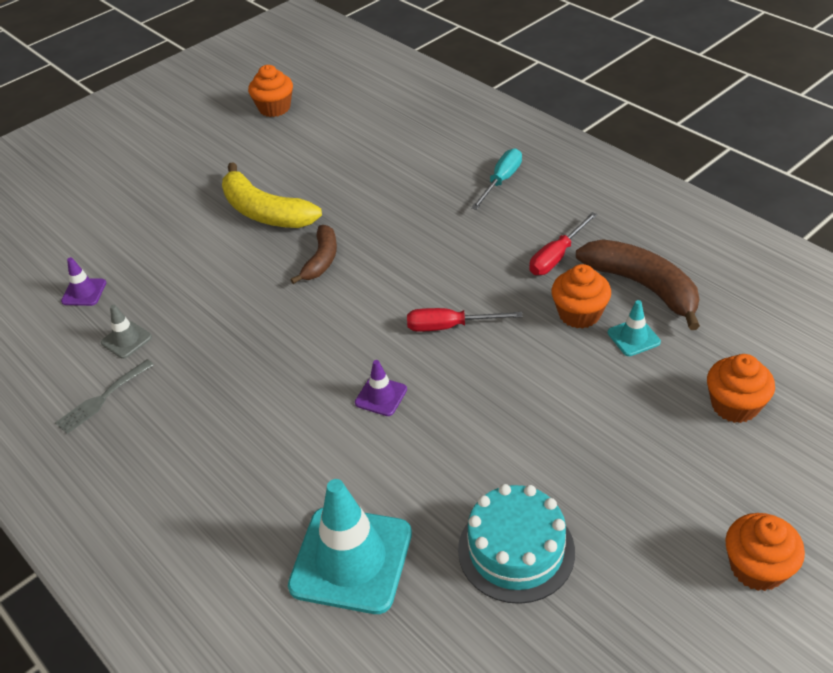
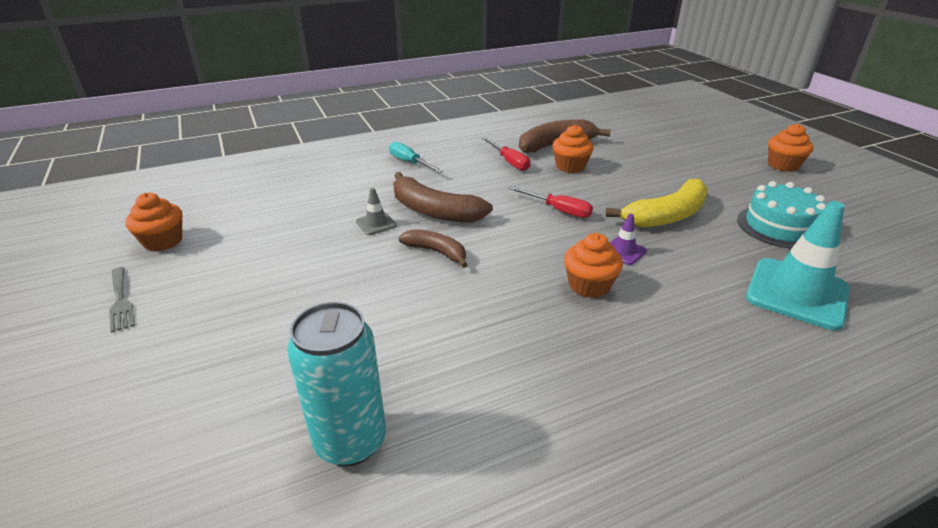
camera: 75 degrees left, 10 degrees down
grey fork [55,359,154,434] -> grey fork moved to [109,267,135,333]
purple traffic cone [61,257,107,306] -> turquoise can [287,302,386,467]
grey traffic cone [101,305,152,359] -> grey traffic cone moved to [356,188,397,235]
yellow banana [222,162,322,228] -> yellow banana moved to [605,179,708,228]
red screwdriver [407,308,523,332] -> red screwdriver turned 75 degrees counterclockwise [508,186,593,218]
turquoise traffic cone [608,300,661,356] -> none
orange cupcake [707,354,775,423] -> orange cupcake moved to [564,233,623,298]
none -> brown banana [393,172,493,223]

